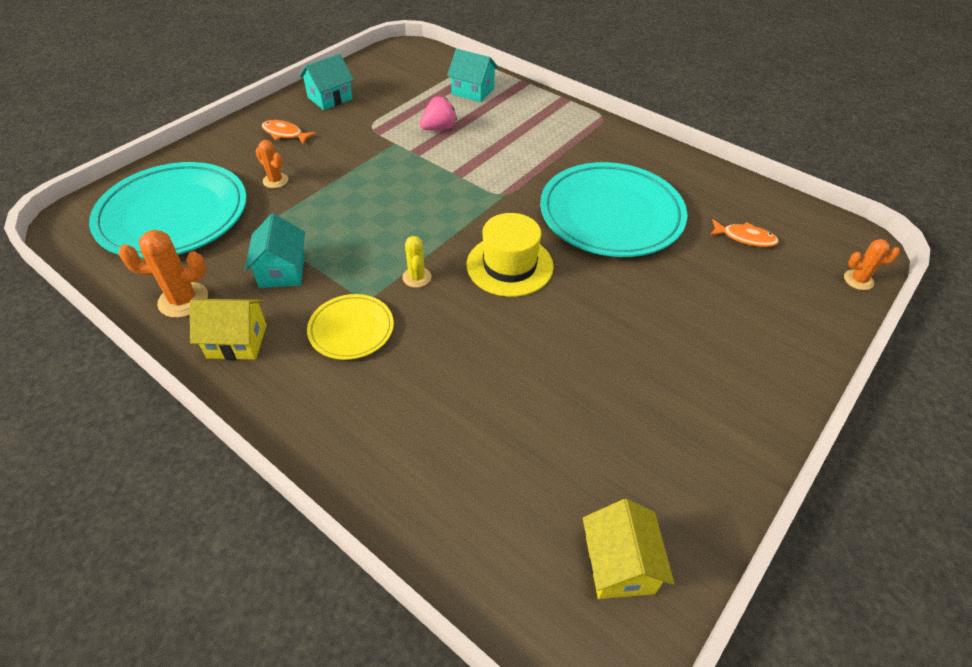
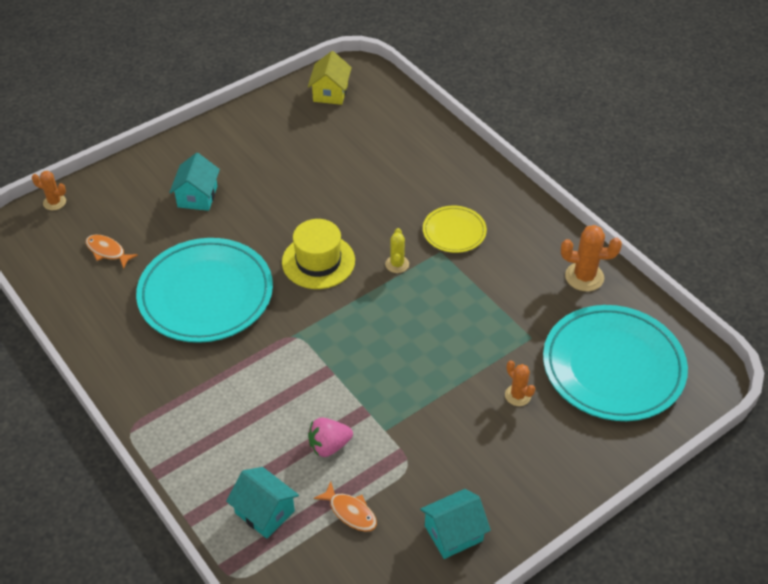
camera: 165 degrees left, 0 degrees up
yellow house [190,299,267,360] -> none
turquoise house [245,213,305,288] -> turquoise house moved to [169,153,220,211]
orange fish [262,120,316,144] -> orange fish moved to [314,481,377,532]

